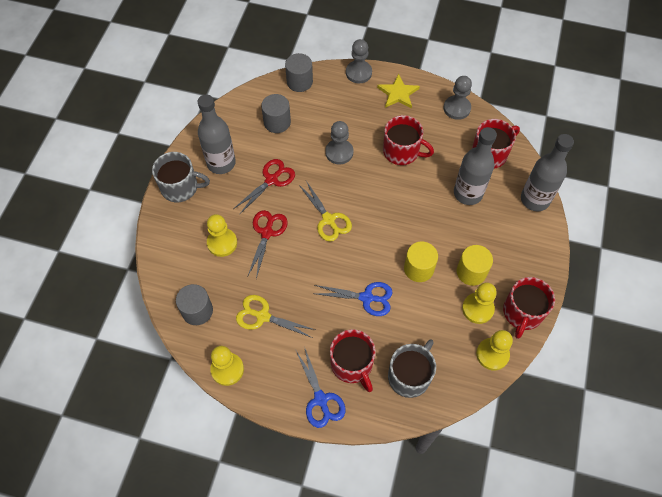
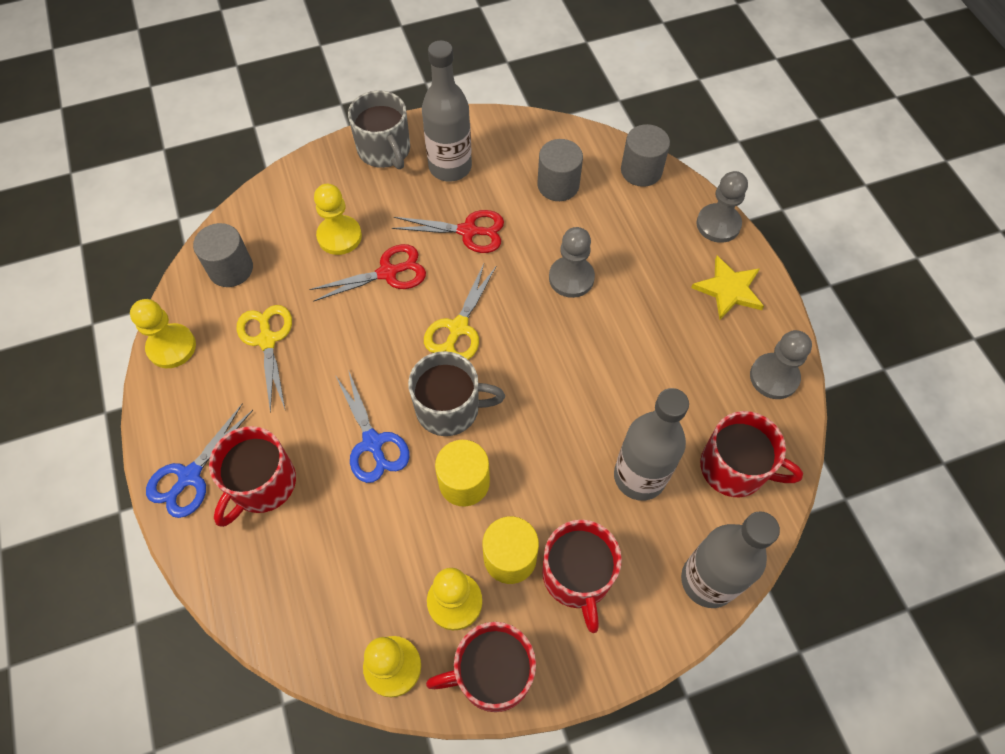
camera: 55 degrees right, 0 degrees up
red mug [383,115,434,165] -> red mug moved to [542,520,622,633]
grey mug [388,339,436,398] -> grey mug moved to [408,351,505,436]

